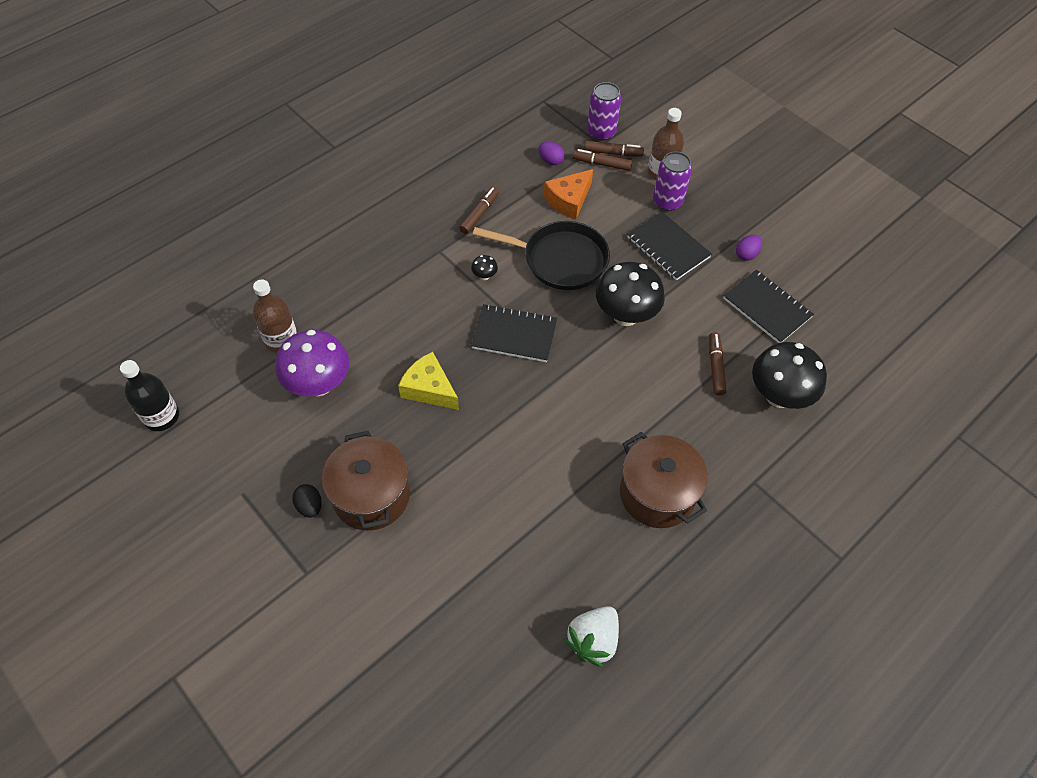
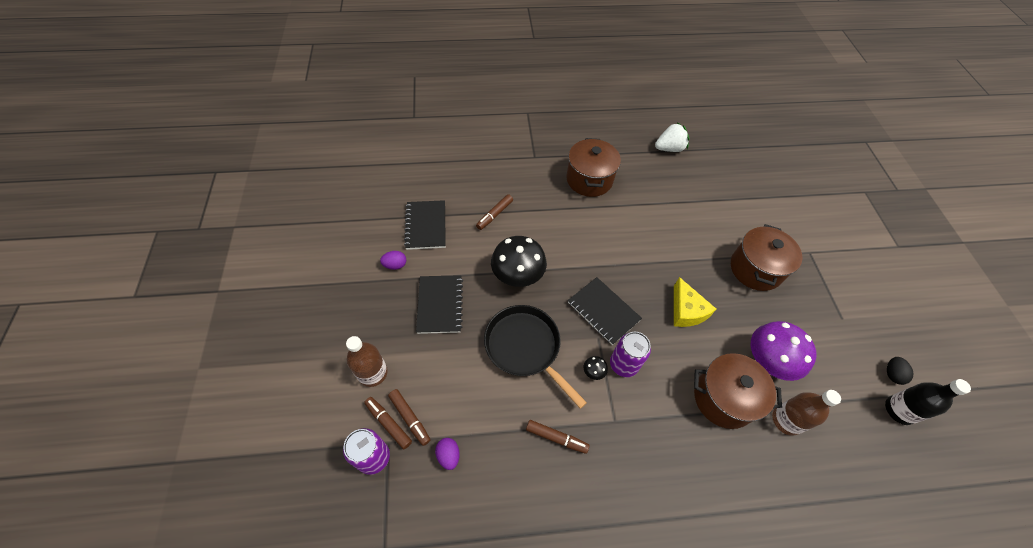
camera: 145 degrees left, 0 degrees up
black egg [292,484,322,518] -> black egg moved to [887,357,913,385]
brown marker [459,187,499,234] -> brown marker turned 135 degrees counterclockwise [526,420,590,454]
orange cheese [544,169,593,220] -> none
purple can [653,152,692,211] -> purple can moved to [610,332,651,377]
black mushroom [752,342,827,409] -> none
none -> brown pot [694,353,782,429]

